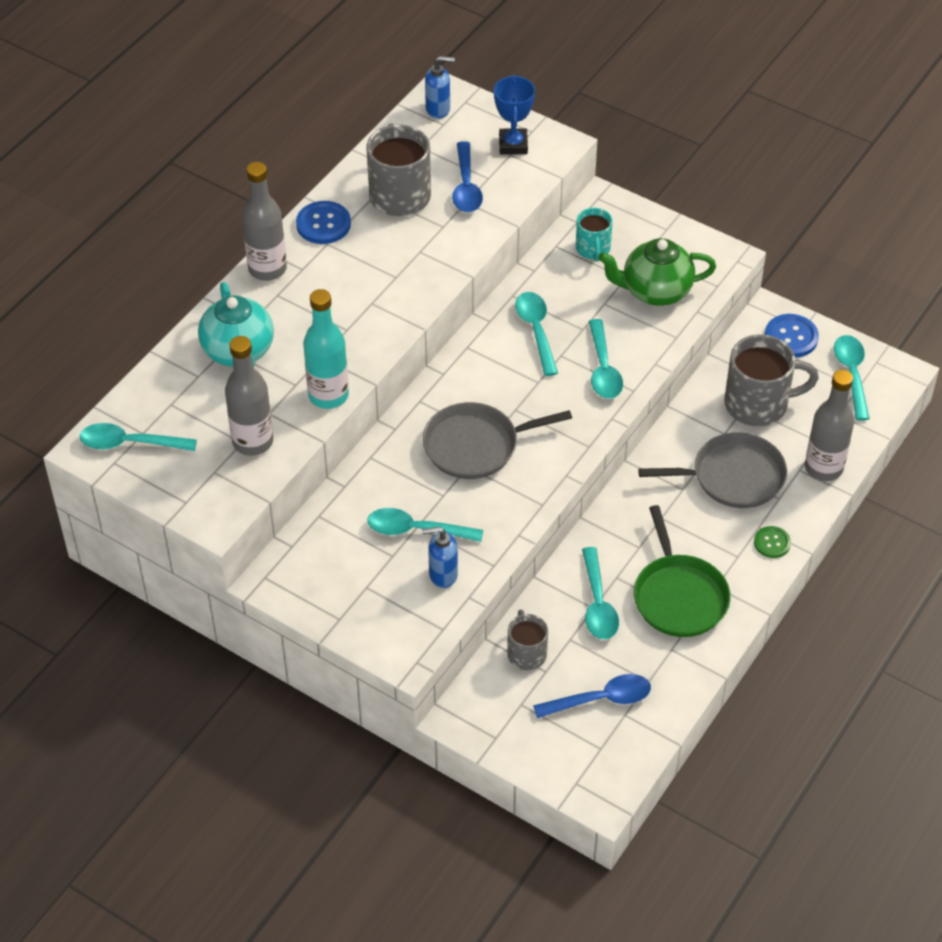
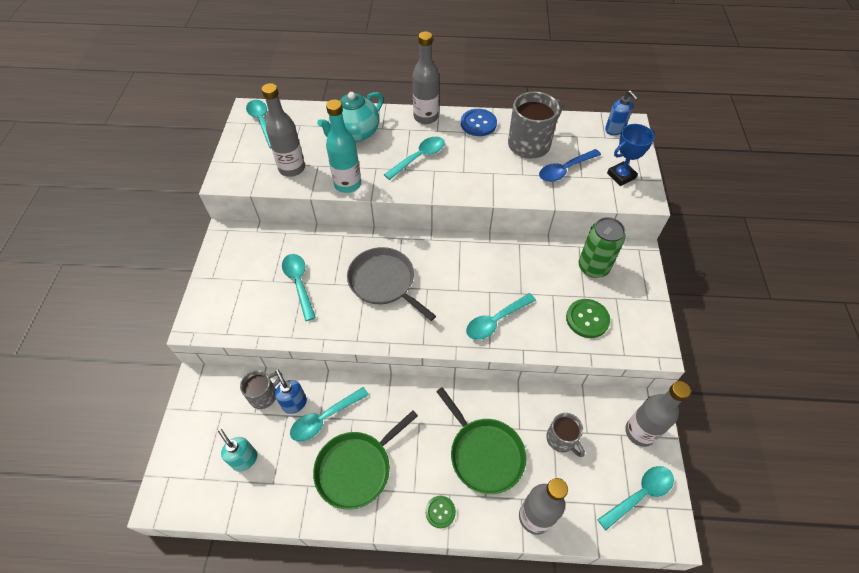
camera: 60 degrees right, 5 degrees up
blue soap dispenser [422,527,458,588] -> blue soap dispenser moved to [275,369,307,414]
turquoise spoon [515,292,558,376] -> turquoise spoon moved to [384,137,445,180]
blue spoon [533,674,651,718] -> turquoise soap dispenser [218,429,257,472]
turquoise mug [576,208,613,261] -> green can [578,217,626,278]
green teapot [598,238,716,306] -> green button [566,299,610,338]
grey pan [638,432,787,508] -> green pan [436,387,526,494]
grey mug [724,334,819,426] -> grey mug [546,413,585,457], size x0.57
blue button [765,314,819,358] -> grey bottle [625,381,691,447]

